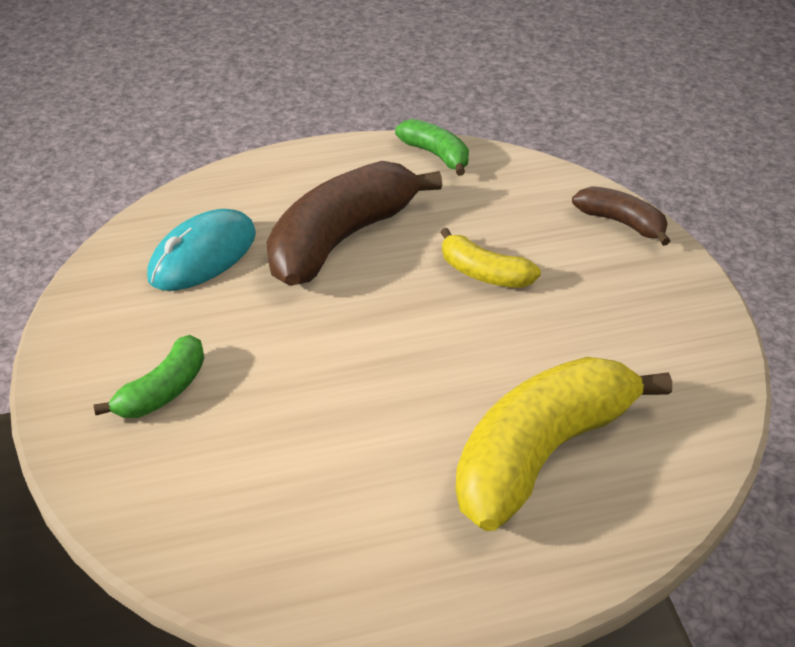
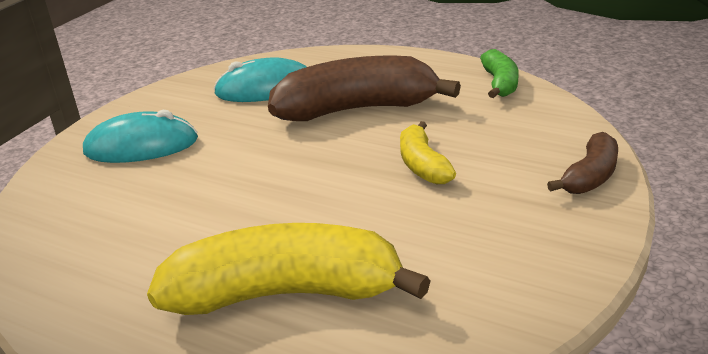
camera: 45 degrees right, 10 degrees down
green banana [94,335,204,418] -> turquoise mouse [83,110,198,163]
brown banana [572,186,670,246] -> brown banana turned 45 degrees clockwise [547,132,618,194]

